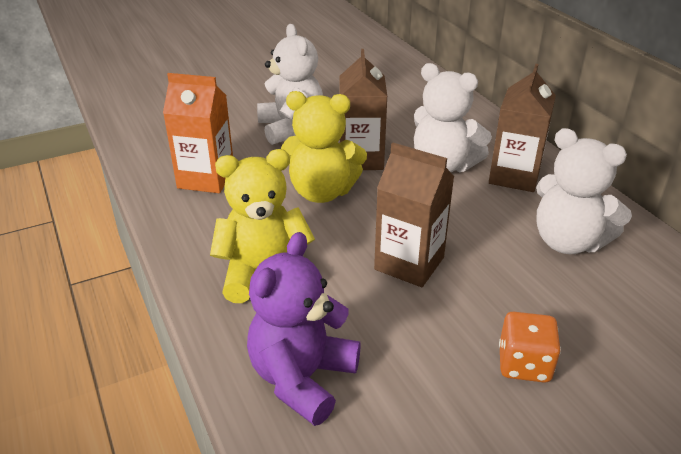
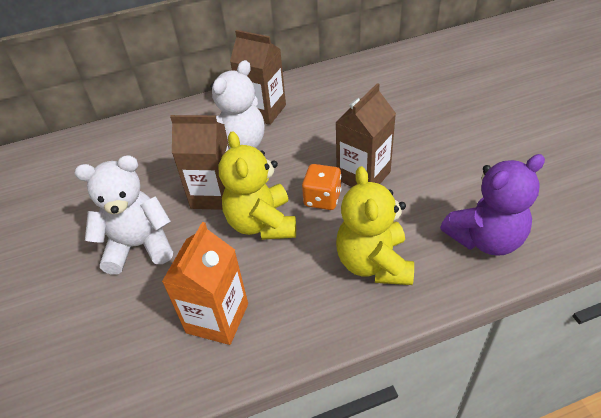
camera: 80 degrees left, 10 degrees up
purple teddy bear [247,232,361,426] -> purple teddy bear turned 60 degrees counterclockwise [440,154,545,256]
yellow teddy bear [281,91,367,203] -> yellow teddy bear turned 150 degrees clockwise [219,131,296,240]
orange dice [499,312,561,383] -> orange dice moved to [302,164,341,210]
white teddy bear [536,128,632,254] -> none

